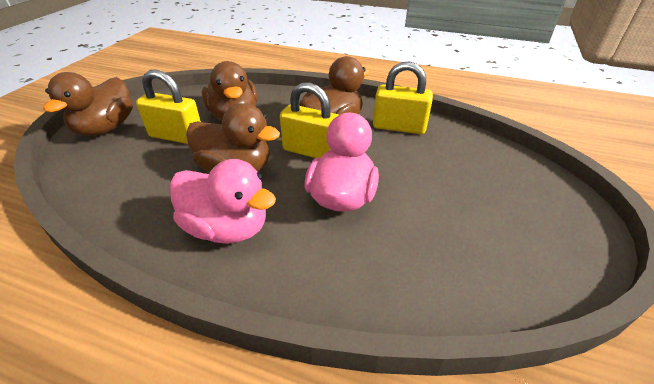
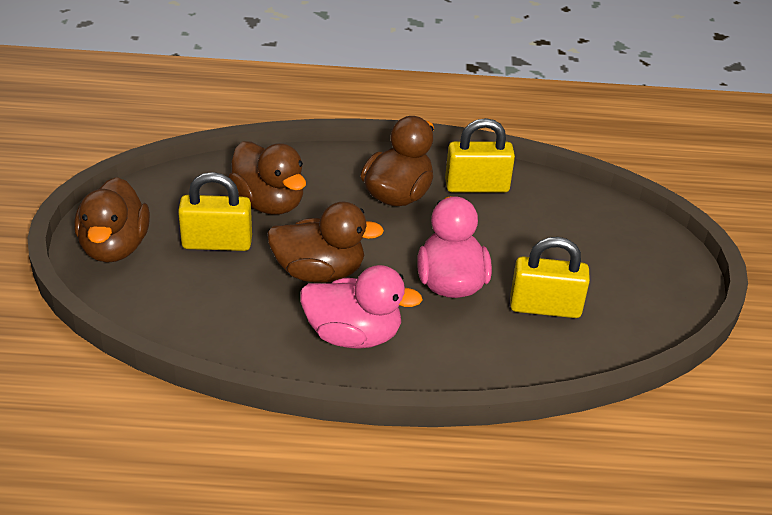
camera: 20 degrees left, 0 degrees up
yellow padlock [280,82,338,158] -> yellow padlock moved to [510,237,590,318]

